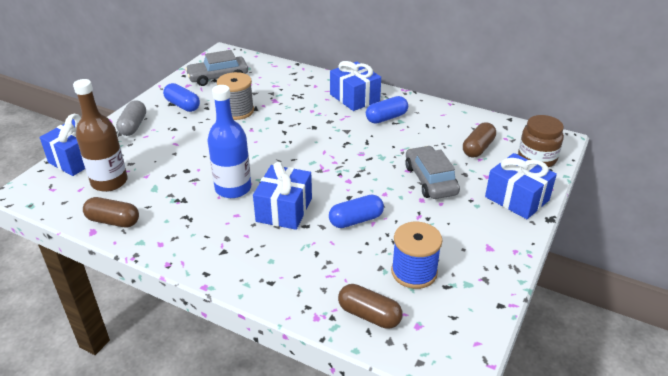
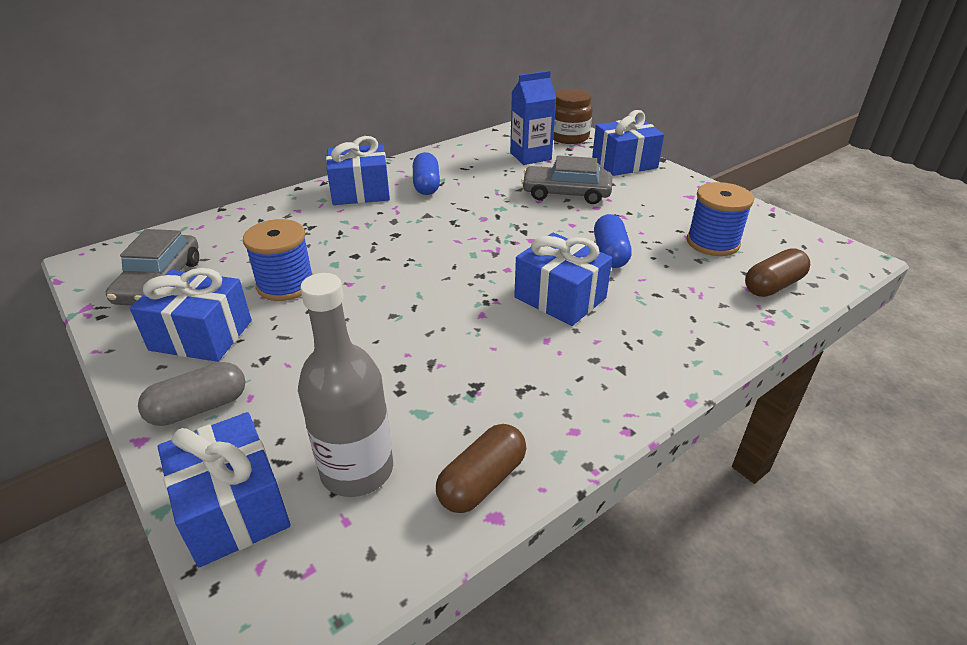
camera: 65 degrees left, 0 degrees up
brown bottle [73,79,128,192] -> grey bottle [298,273,393,497]
grey capsule [116,100,146,136] -> grey capsule turned 60 degrees counterclockwise [138,362,245,426]
blue capsule [163,83,200,112] -> blue gift [130,268,252,362]
blue bottle [207,85,251,198] -> none
grey spool [217,72,254,120] -> blue spool [243,219,313,301]
brown capsule [463,122,496,157] -> blue carton [510,71,556,165]

